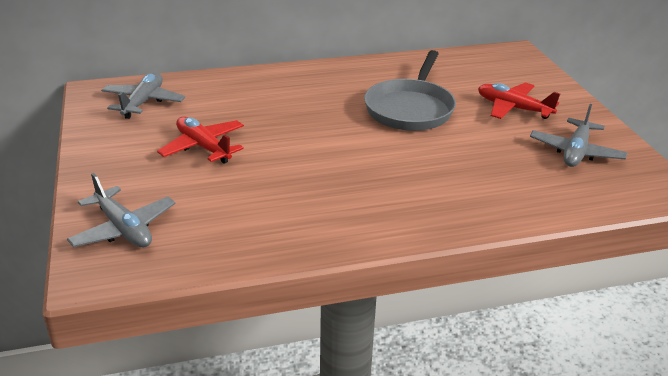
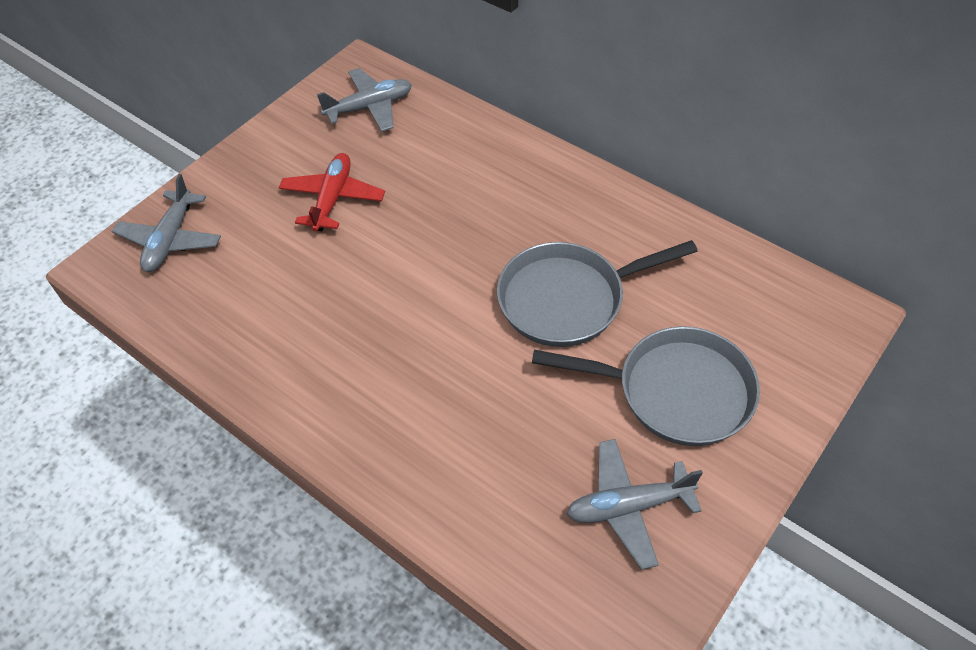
camera: 55 degrees right, 20 degrees up
red plane [478,83,560,119] -> grey pan [532,326,760,446]

